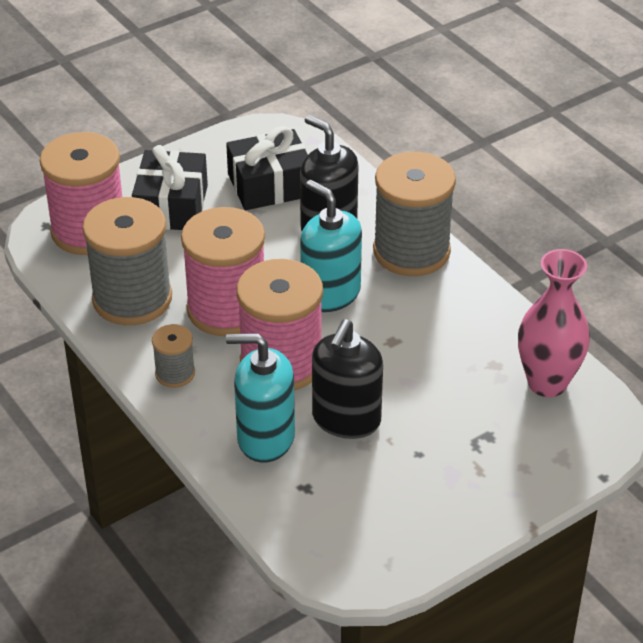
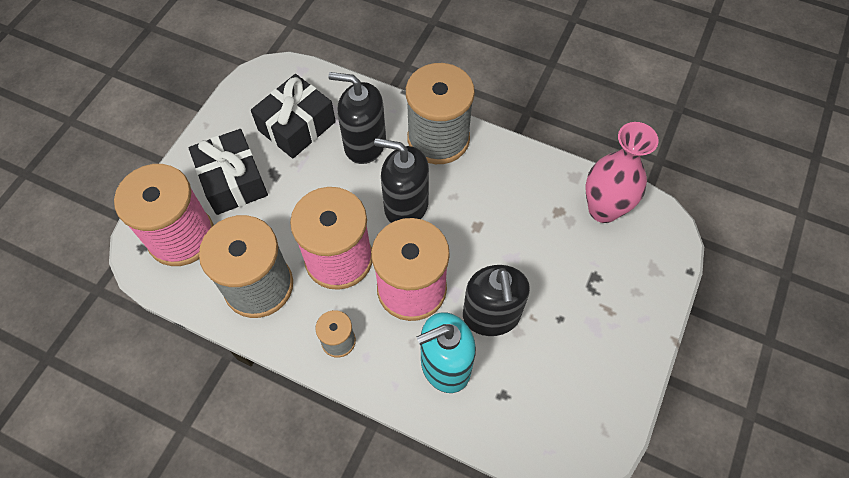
camera: 30 degrees left, 20 degrees up
turquoise soap dispenser [300,180,362,312] -> black soap dispenser [374,138,429,223]

